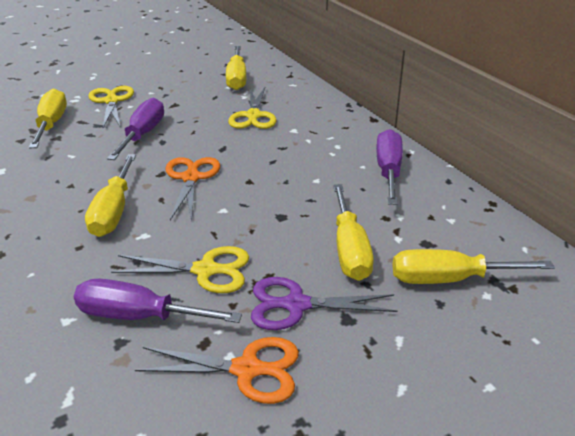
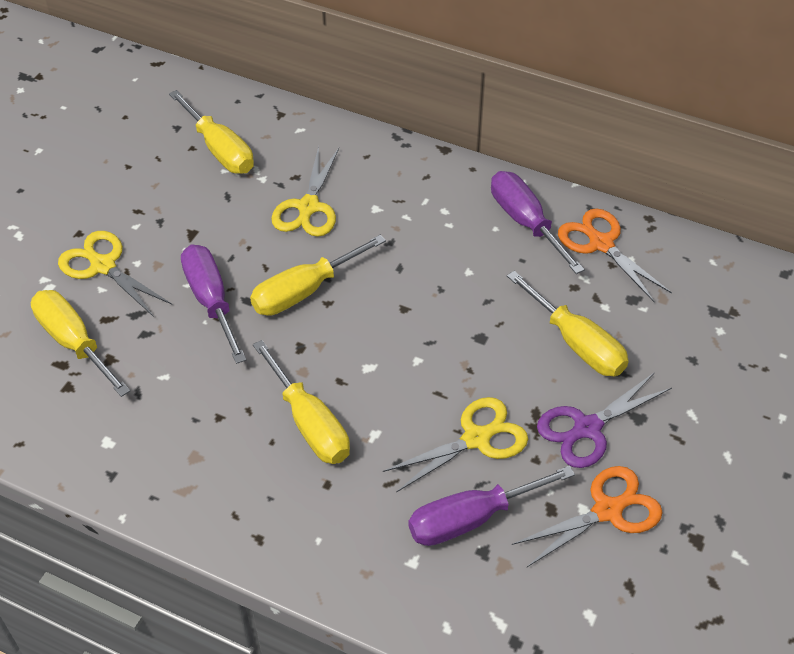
camera: 35 degrees left, 15 degrees up
orange scissors [166,157,220,222] -> orange scissors moved to [558,208,672,303]
yellow scissors [228,87,277,129] -> yellow scissors turned 45 degrees clockwise [271,146,339,237]
yellow screwdriver [392,249,555,284] -> yellow screwdriver moved to [250,235,386,316]

